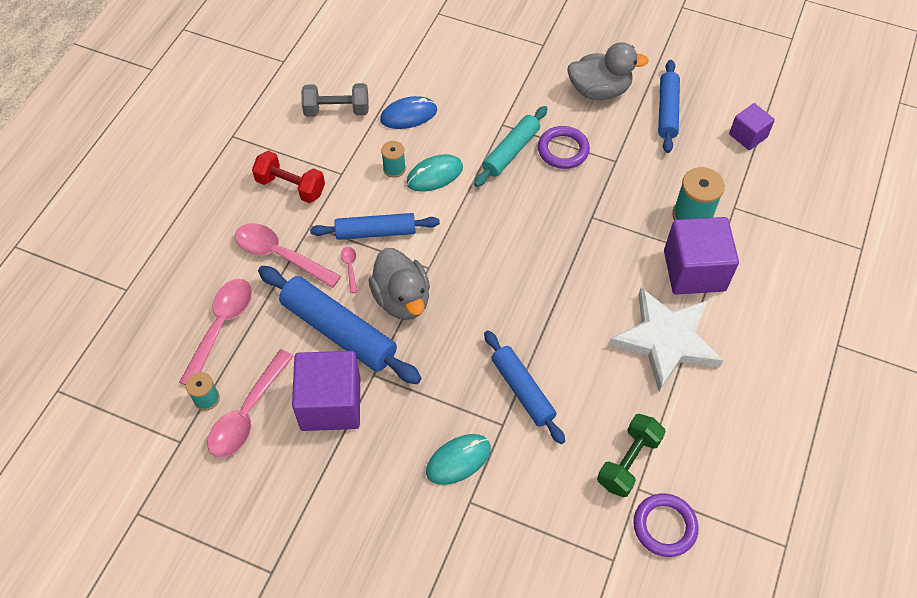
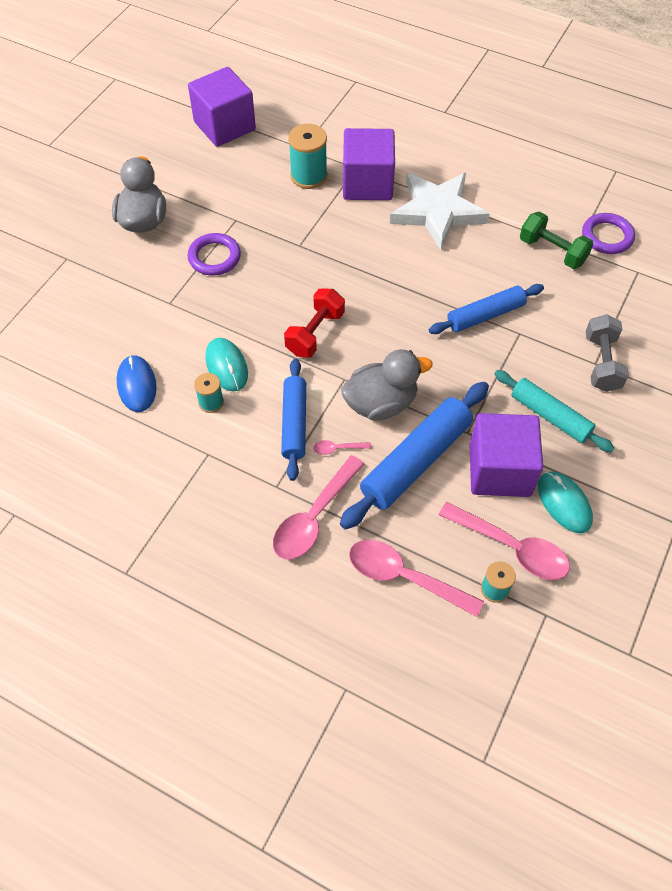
camera: 85 degrees left, 0 degrees up
red dumbbell [252,151,325,203] -> red dumbbell moved to [284,289,345,357]
grey dumbbell [301,83,369,117] -> grey dumbbell moved to [586,314,629,392]
turquoise mouse [426,434,491,485] -> turquoise mouse moved to [538,471,593,533]
turquoise rolling pin [474,106,548,187] -> turquoise rolling pin moved to [494,370,614,452]
blue rolling pin [658,60,680,153] -> none
purple cube [729,103,775,150] -> purple cube [188,67,256,147], size x1.78

